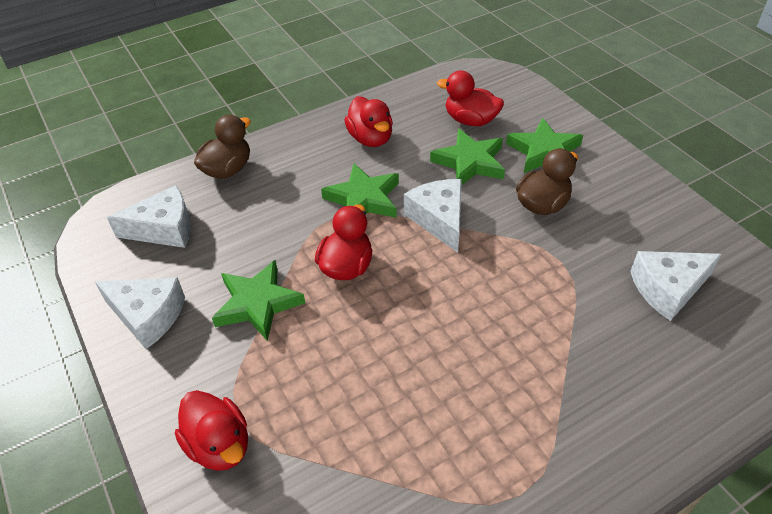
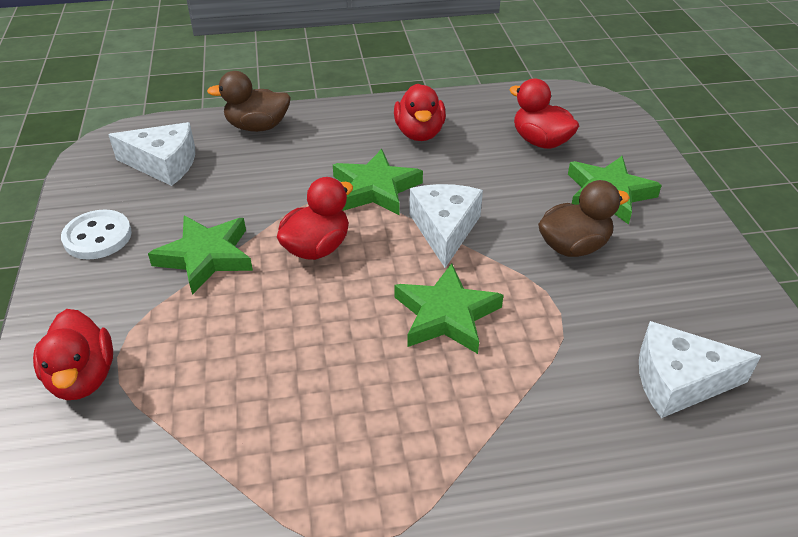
camera: 20 degrees right, 5 degrees down
white cheese [95,278,185,349] -> white button [61,210,132,259]
brown duck [194,115,251,179] -> brown duck turned 150 degrees counterclockwise [207,71,291,132]
green star [430,128,505,185] -> green star moved to [395,263,504,354]

